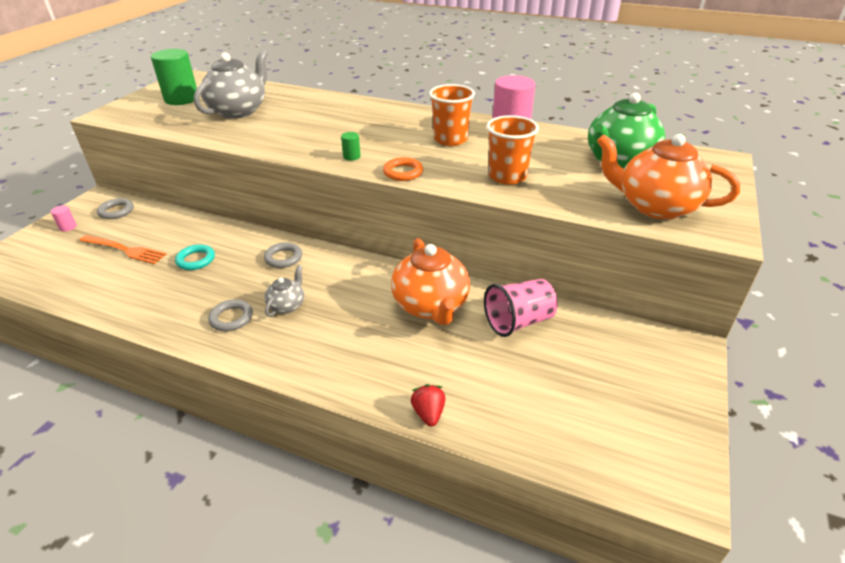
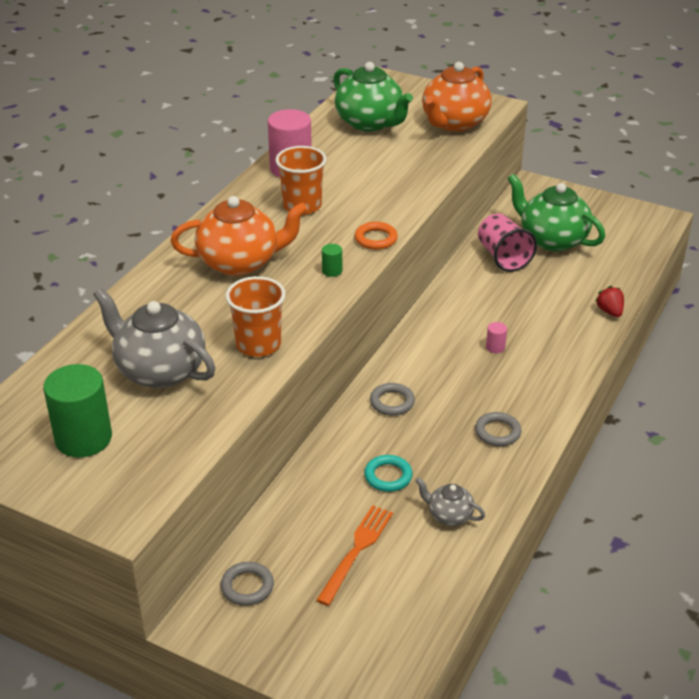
camera: 85 degrees left, 0 degrees up
pink cylinder [51,206,77,232] -> pink cylinder moved to [486,322,507,353]
grey teapot [264,265,304,317] -> grey teapot moved to [416,478,485,526]
orange teapot [391,238,470,325] -> orange teapot moved to [171,196,308,276]
red strawberry [411,384,445,427] -> red strawberry turned 75 degrees clockwise [595,286,624,317]
orange cup [487,115,539,185] -> orange cup moved to [225,276,286,357]
none -> green teapot [507,174,605,251]

